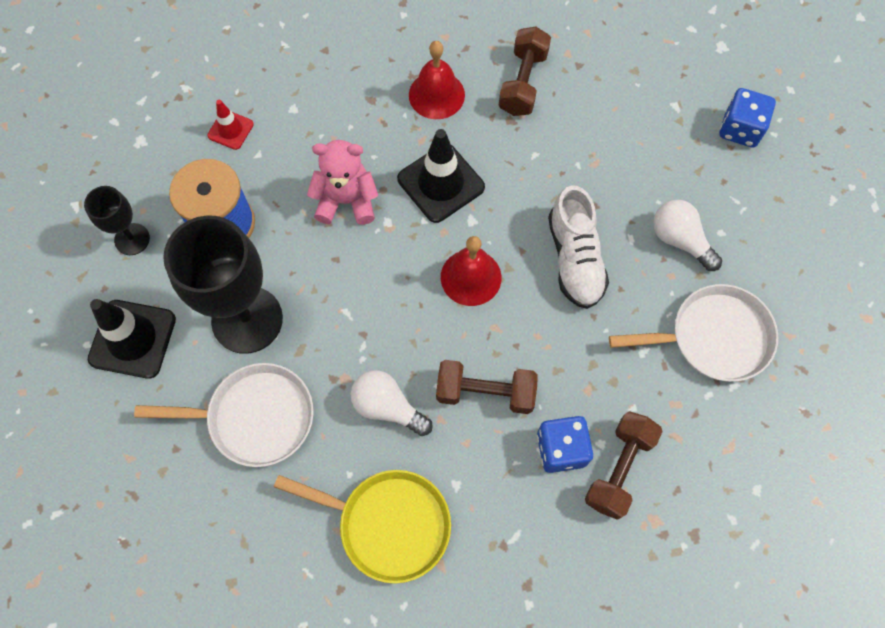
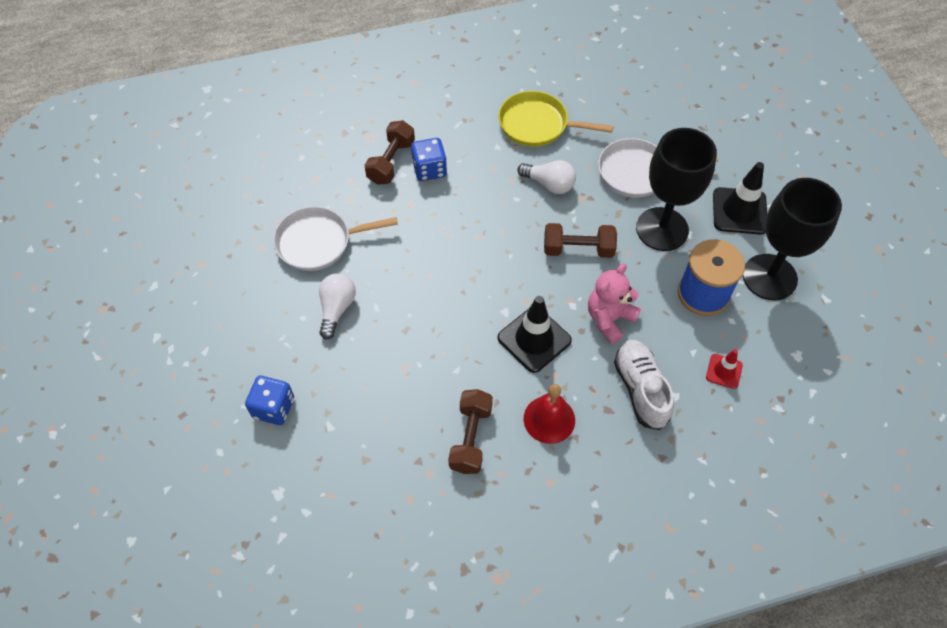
camera: 175 degrees right, 10 degrees down
black goblet [84,186,150,255] -> black goblet [743,178,842,300], size x1.97
pink teddy bear [307,140,378,225] -> pink teddy bear turned 135 degrees clockwise [588,263,641,344]
brown dumbbell [436,360,538,414] -> brown dumbbell moved to [544,223,617,258]
red bell [441,236,502,306] -> none
white shoe [548,185,609,309] -> white shoe moved to [614,340,674,430]
white light bulb [653,200,722,271] -> white light bulb turned 120 degrees counterclockwise [319,273,356,339]

